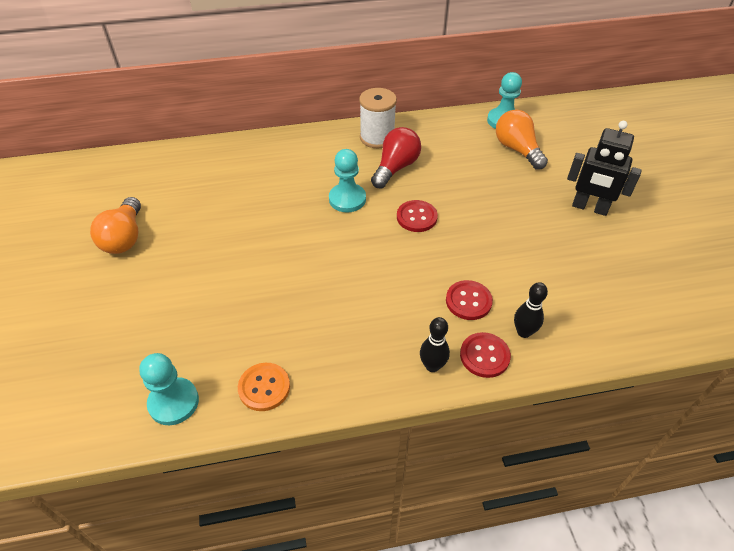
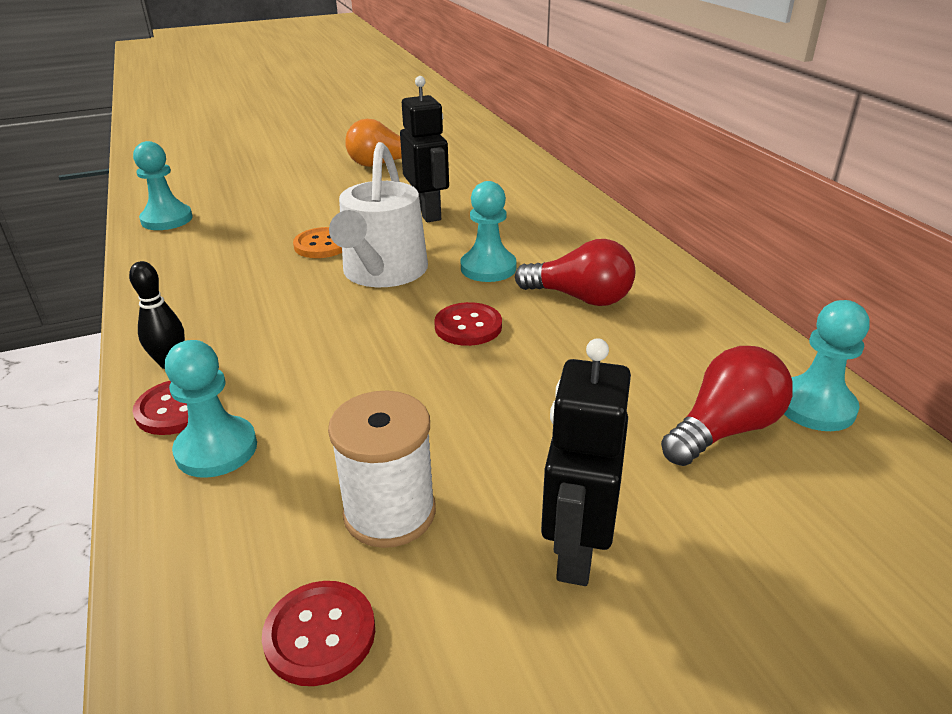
camera: 80 degrees right, 15 degrees down
orange button [238,363,290,411] -> orange button moved to [293,227,342,258]
white spool [359,88,397,148] -> white spool moved to [328,391,436,548]
red button [446,280,493,320] -> red button moved to [262,581,375,686]
orange light bulb [496,110,548,170] -> red light bulb [661,346,793,466]
black bowling pin [514,282,548,338] -> turquoise pawn [165,340,257,478]
none -> white watering can [329,142,428,287]
none -> black robot [400,76,449,222]

